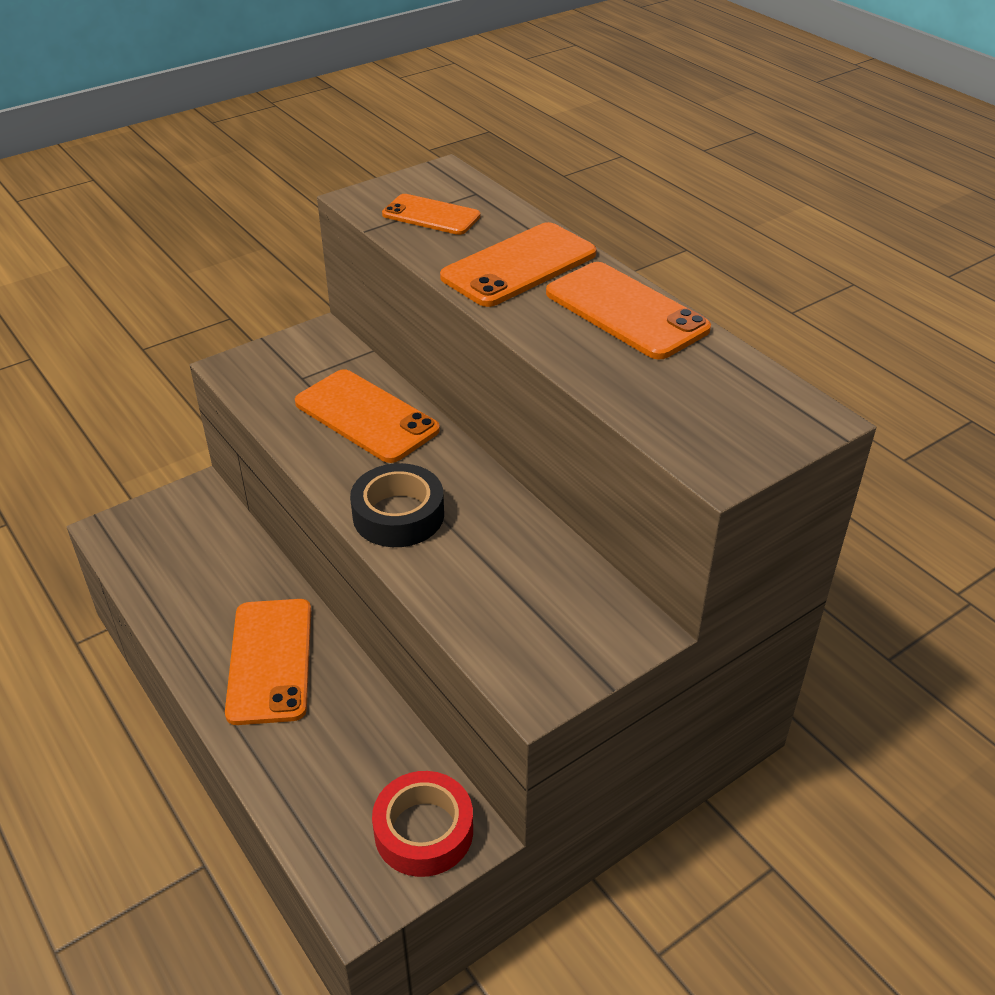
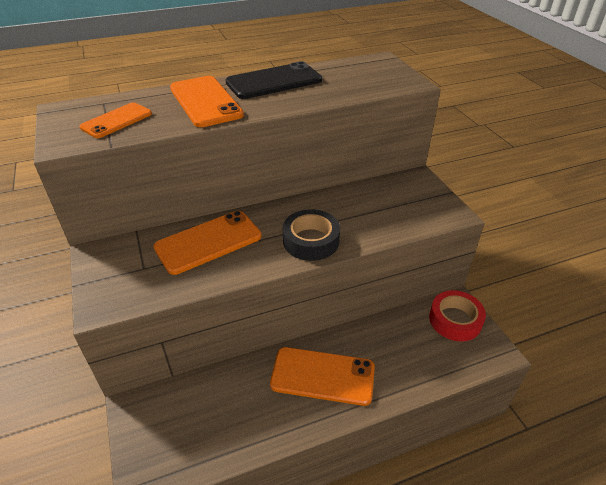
camera: 75 degrees left, 0 degrees up
orange phone [546,262,711,360] -> black phone [226,61,322,99]

